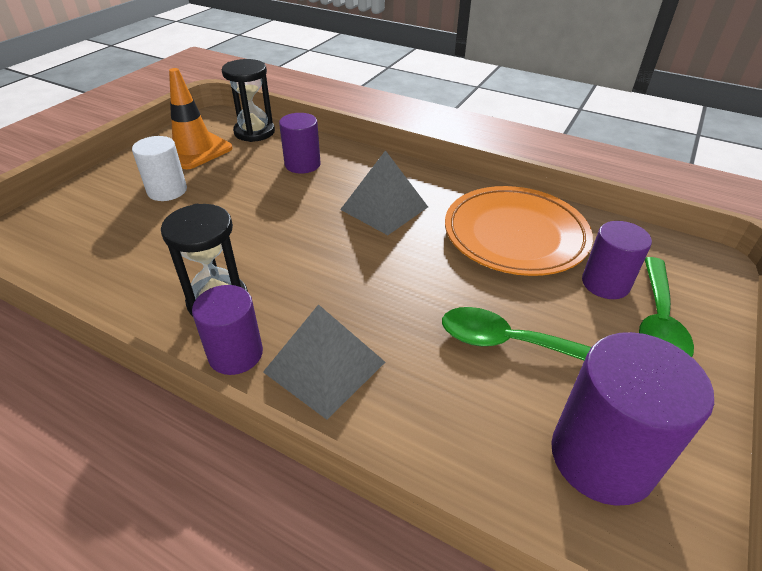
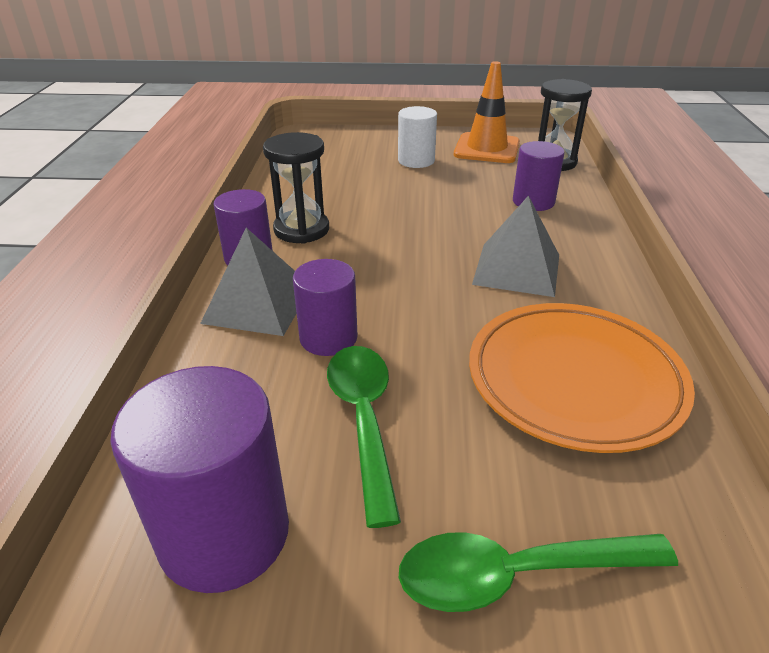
camera: 65 degrees right, 5 degrees down
purple cylinder [582,221,652,299] -> purple cylinder moved to [293,259,358,356]

